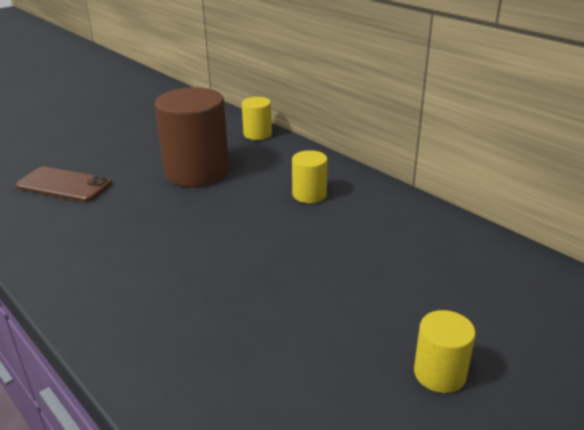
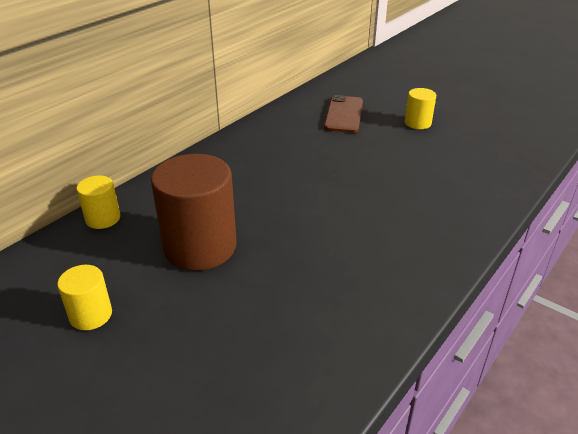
camera: 100 degrees left, 5 degrees up
brown phone [16,167,112,202] -> brown phone moved to [324,95,363,133]
yellow cylinder [292,150,327,203] -> yellow cylinder moved to [57,265,112,330]

